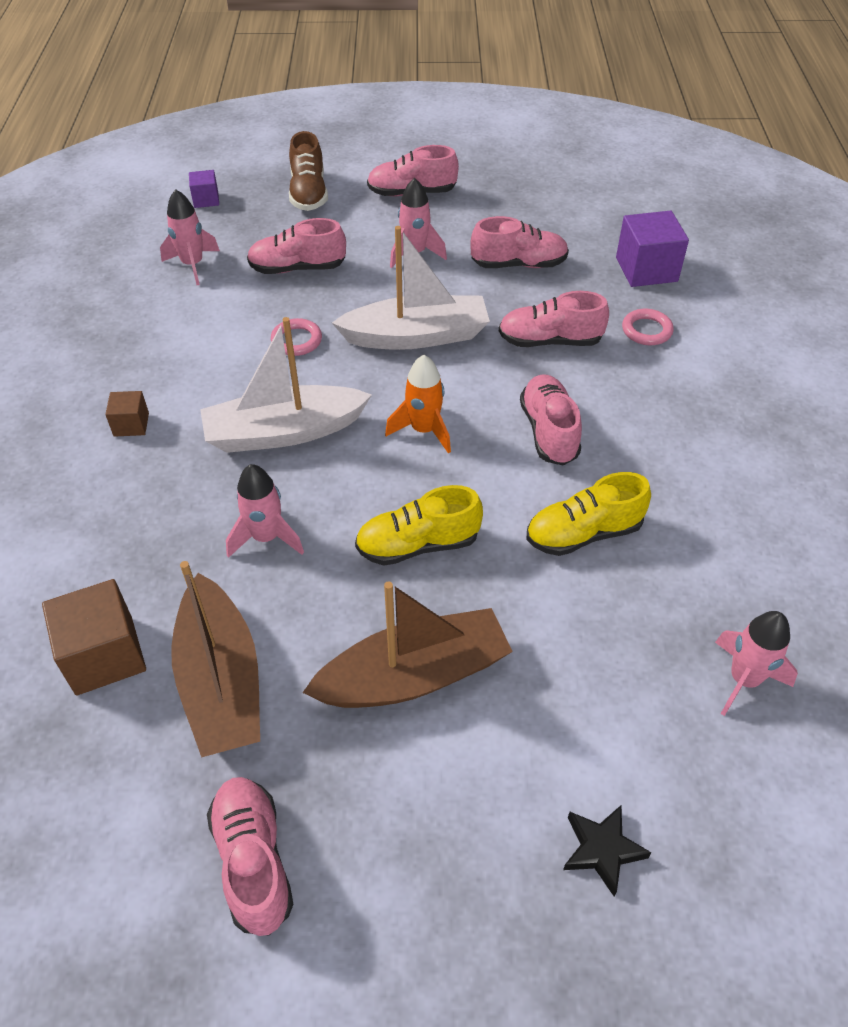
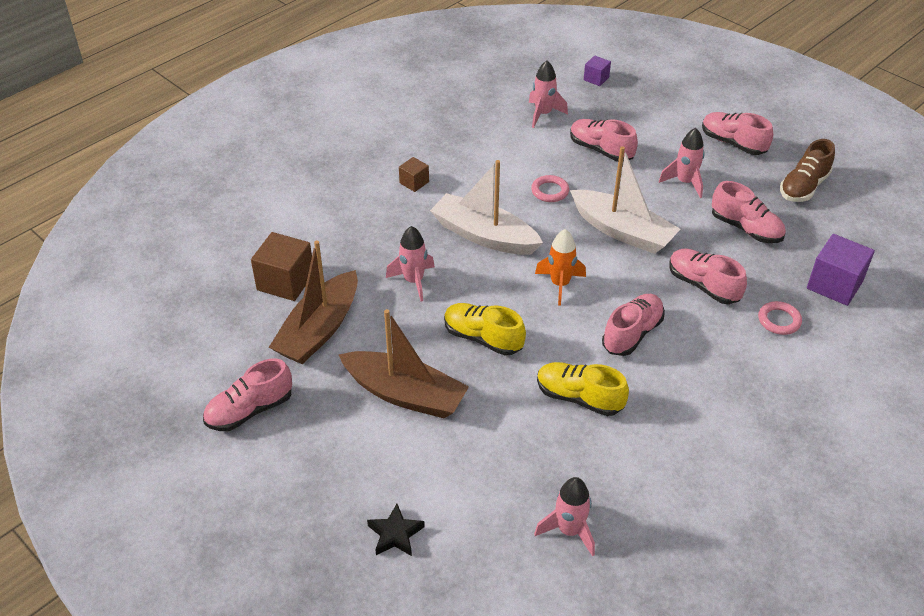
camera: 45 degrees right, 5 degrees down
pink shoe [207,777,294,936] -> pink shoe turned 150 degrees counterclockwise [203,358,292,431]
brown shoe [289,131,328,211] -> brown shoe moved to [780,139,835,202]

